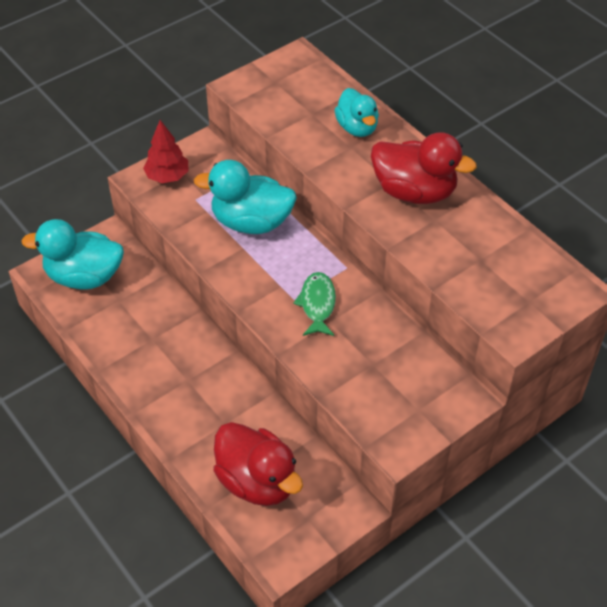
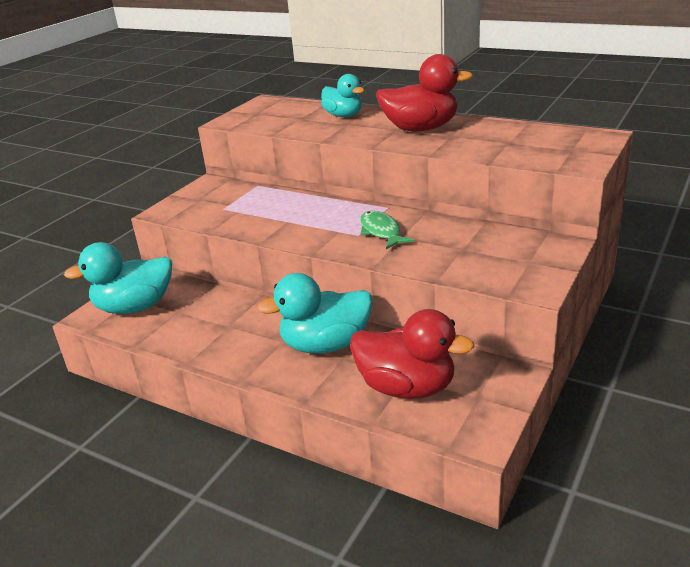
camera: 20 degrees left, 20 degrees down
red tree [143,120,188,183] -> none
turquoise duck [194,160,297,234] -> turquoise duck moved to [257,273,373,353]

